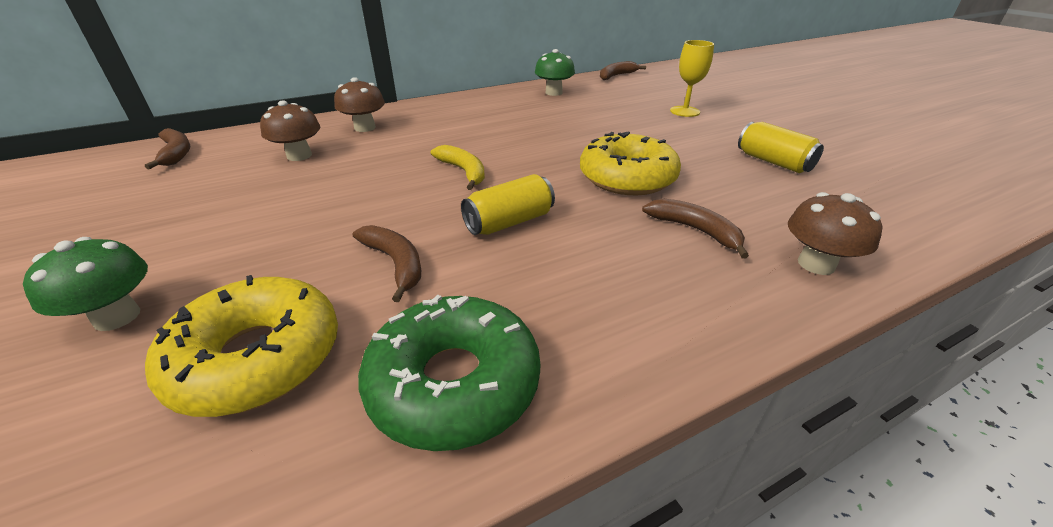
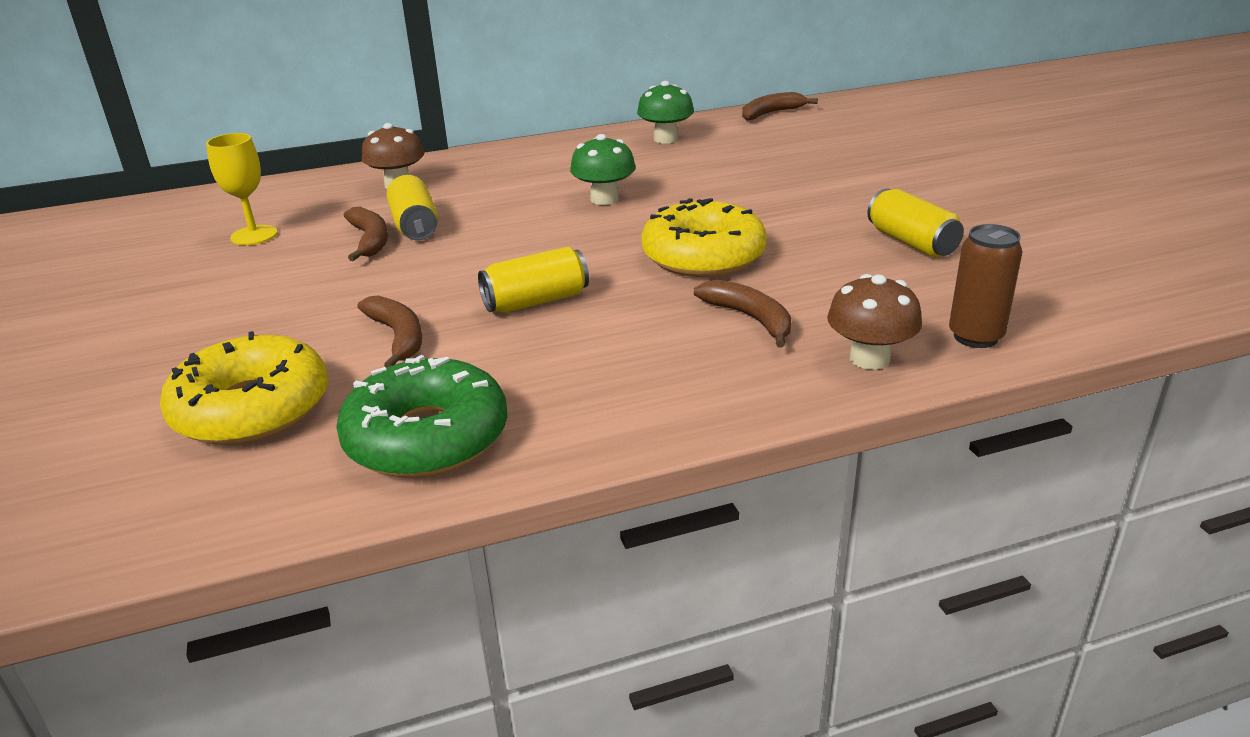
camera: 10 degrees right, 5 degrees down
green mushroom [23,237,148,331] -> green mushroom moved to [570,134,636,205]
brown banana [145,128,190,170] -> brown banana moved to [343,206,388,261]
brown mushroom [260,100,320,161] -> none
yellow banana [431,145,485,190] -> none
yellow goblet [670,40,714,117] -> yellow goblet moved to [206,133,278,245]
none -> yellow can [387,175,438,240]
none -> brown can [949,224,1023,348]

